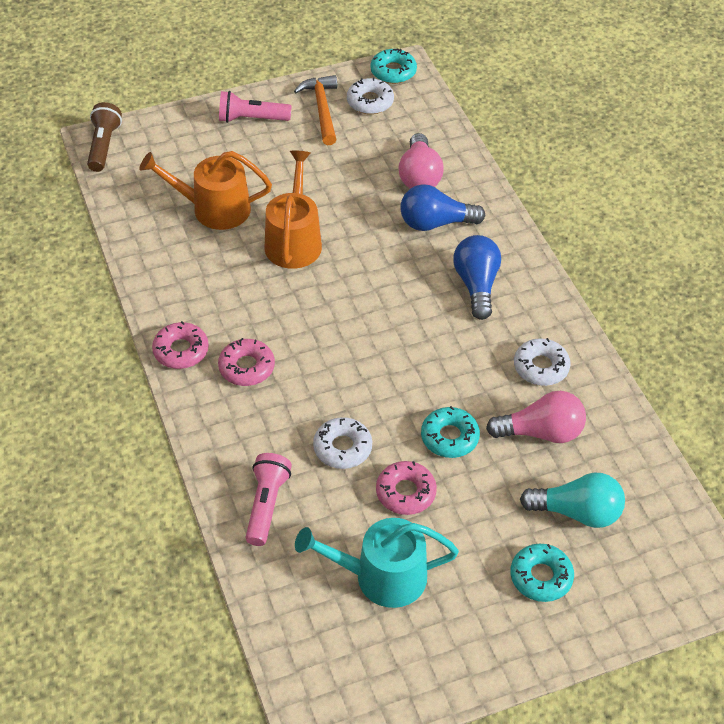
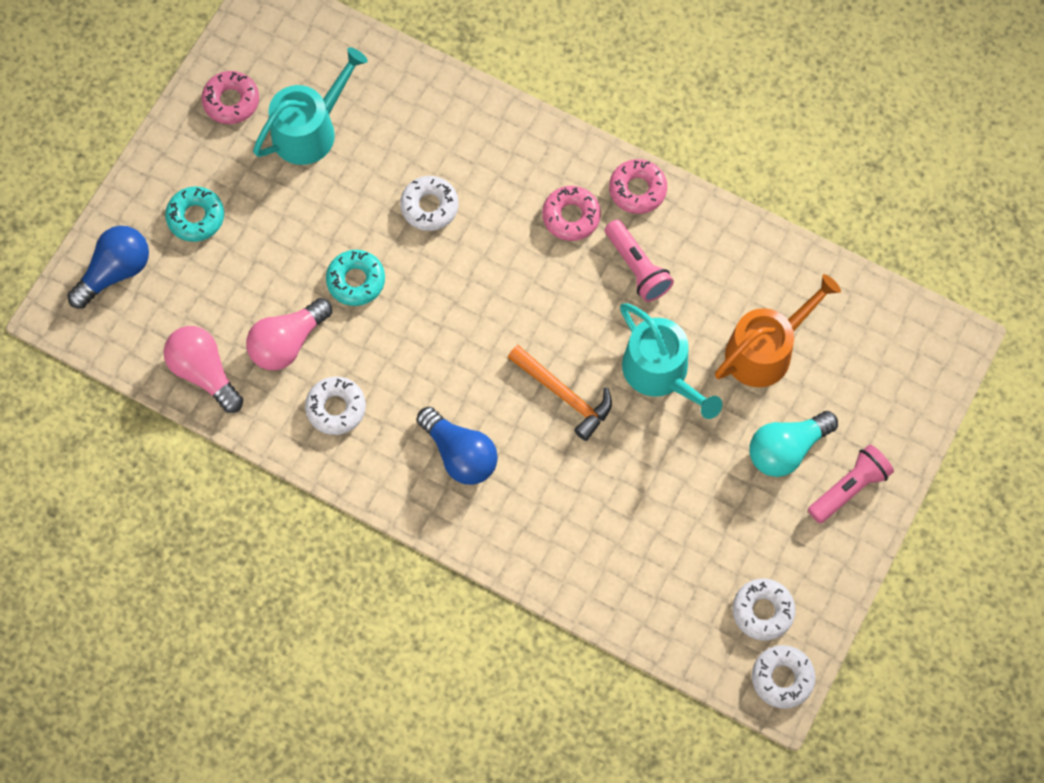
camera: 140 degrees right, 20 degrees up
brown flashlight [87,102,122,172] -> none
pink flashlight [246,453,292,546] -> pink flashlight moved to [605,220,674,302]
orange watering can [264,150,322,269] -> turquoise watering can [620,303,722,419]
orange hammer [294,75,337,145] -> orange hammer moved to [508,345,612,441]
turquoise donut [370,48,417,84] -> white donut [752,645,815,709]
pink donut [376,461,437,515] -> pink donut moved to [201,71,259,124]
pink light bulb [398,133,444,189] -> pink light bulb moved to [164,326,243,413]
blue light bulb [400,184,485,231] -> blue light bulb moved to [67,226,149,309]
turquoise light bulb [520,473,625,528] -> turquoise light bulb moved to [749,411,838,477]

